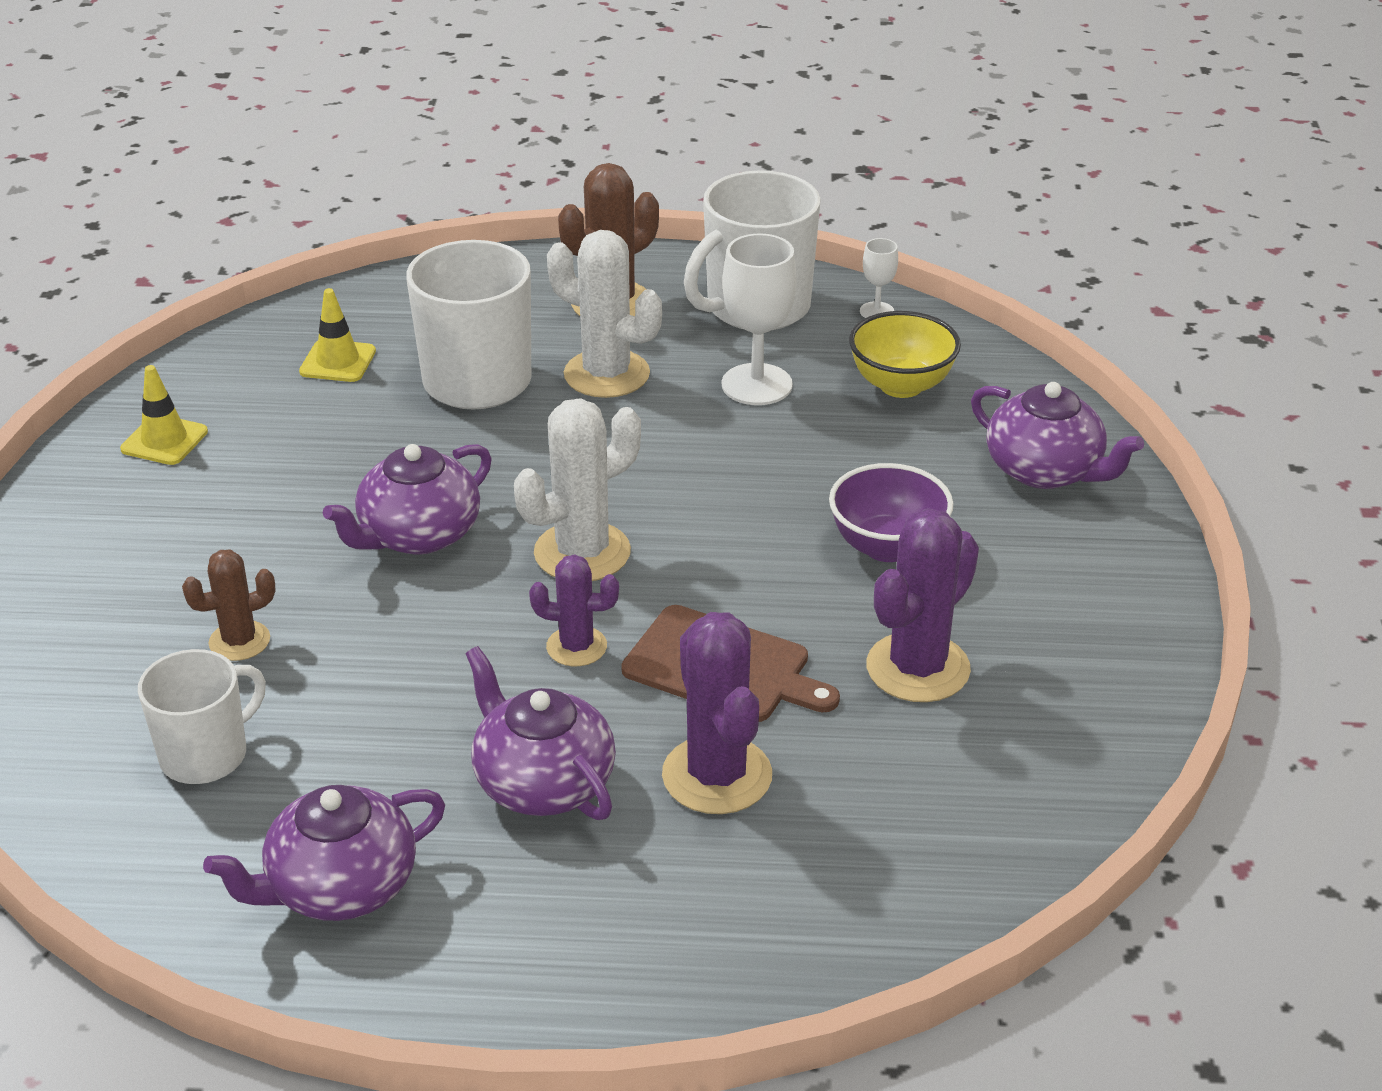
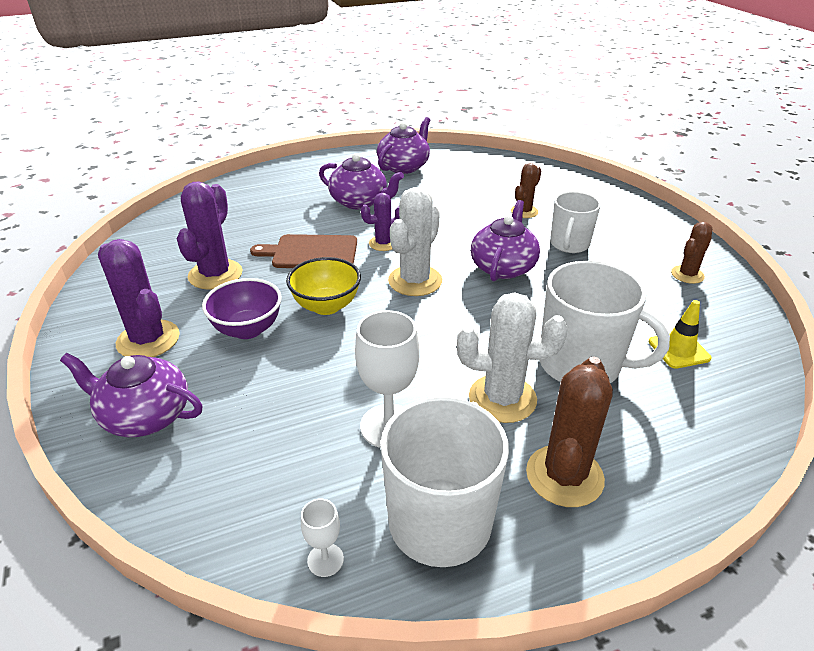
camera: 155 degrees right, 0 degrees up
yellow traffic cone [120,365,208,465] -> brown cactus [671,222,712,284]
white mug [138,649,266,784] -> white mug moved to [550,192,601,253]
purple cactus [662,612,772,814] -> purple cactus moved to [98,239,180,357]
yellow bowl [849,311,961,398] -> yellow bowl moved to [286,257,361,315]

